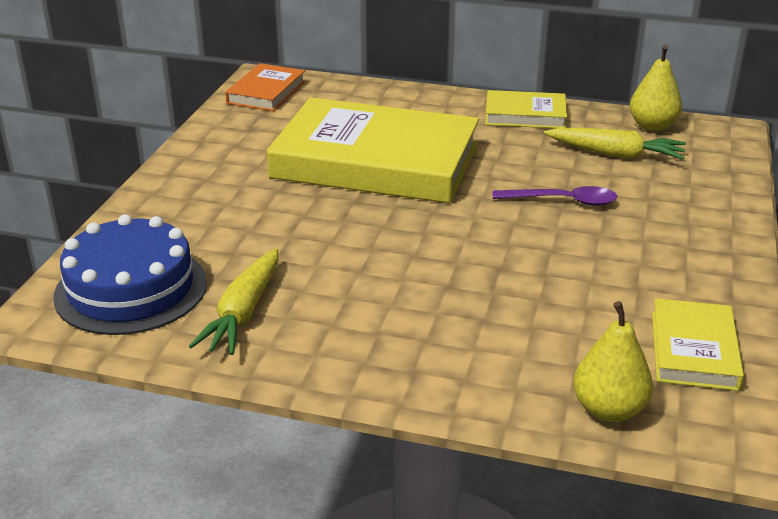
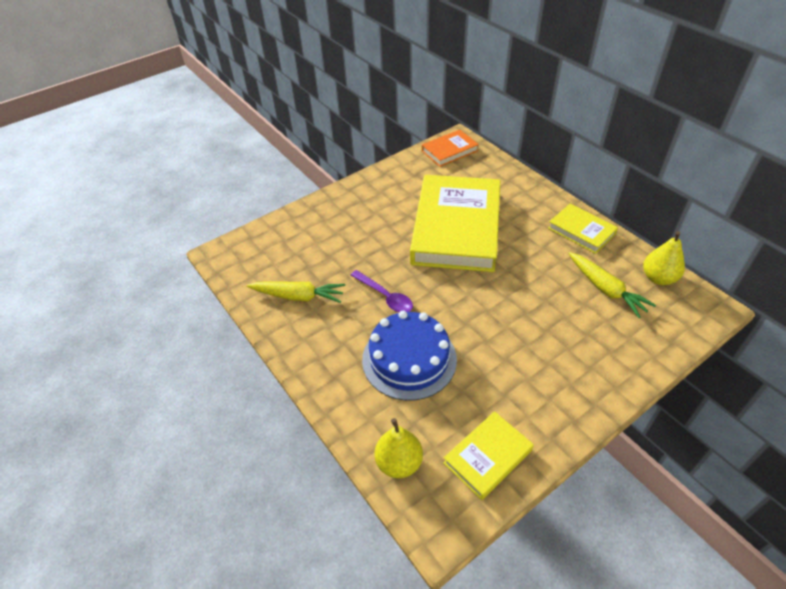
camera: 40 degrees right, 15 degrees up
blue cake [54,214,207,335] -> blue cake moved to [362,311,457,401]
yellow carrot [189,248,278,355] -> yellow carrot turned 135 degrees counterclockwise [247,281,345,303]
yellow book [267,98,479,203] -> yellow book turned 45 degrees clockwise [410,175,500,272]
purple spoon [493,186,617,206] -> purple spoon moved to [351,270,413,312]

